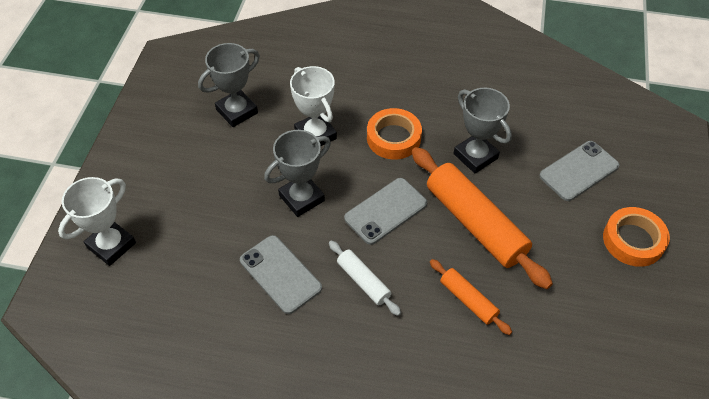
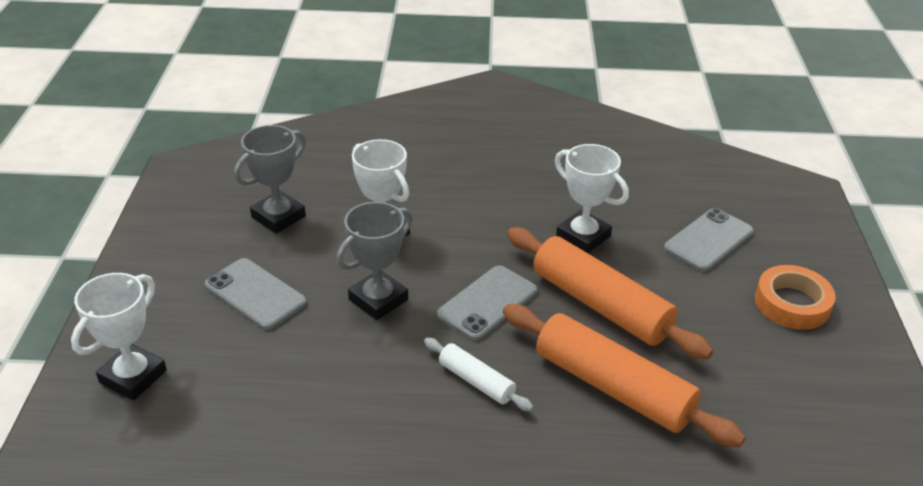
camera: 10 degrees left, 15 degrees down
grey phone [240,235,322,314] -> grey phone moved to [205,258,306,330]
orange tape [367,108,422,160] -> none
orange rolling pin [430,259,512,335] -> orange rolling pin [503,304,746,447], size x1.97
grey trophy [454,88,512,173] -> white trophy [555,144,629,253]

